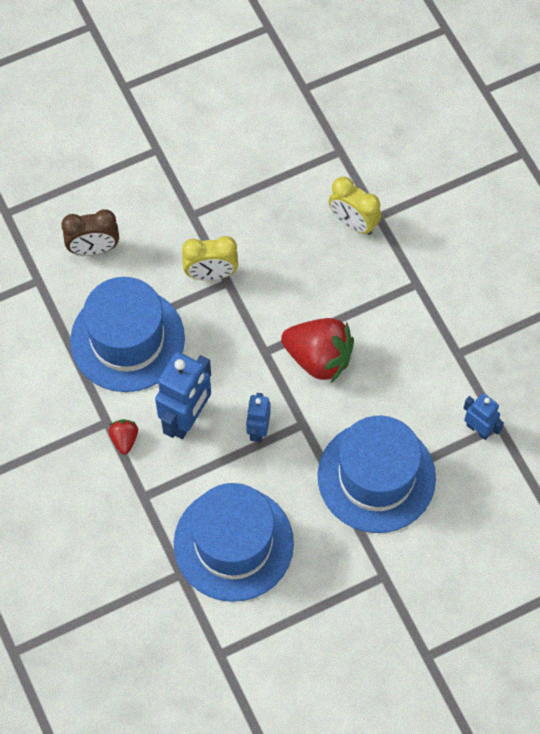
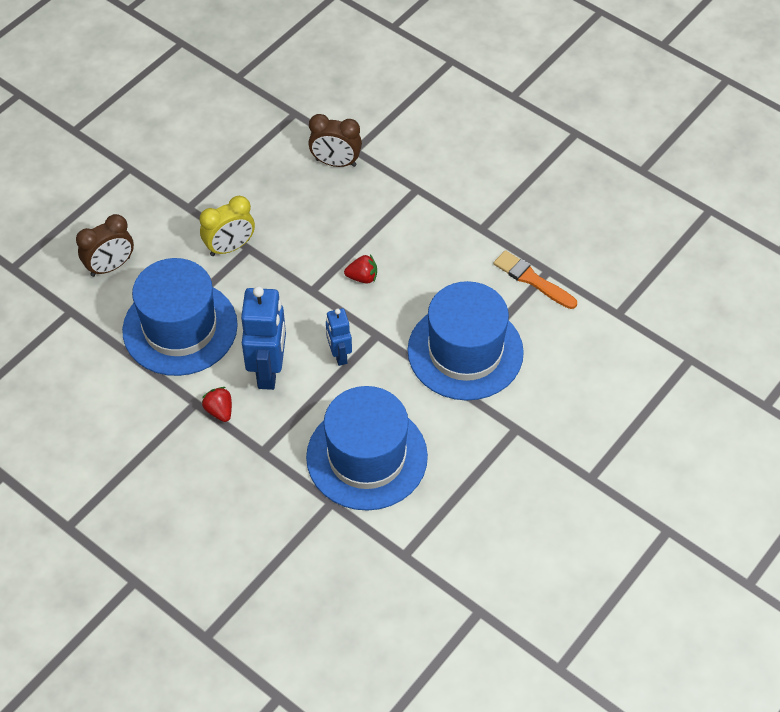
camera: 25 degrees left, 10 degrees down
red strawberry [281,318,354,383] -> red strawberry [344,255,377,284], size x0.47
yellow clock [328,177,381,235] -> brown clock [308,114,362,167]
blue robot [464,393,504,440] -> orange brush [493,250,577,309]

